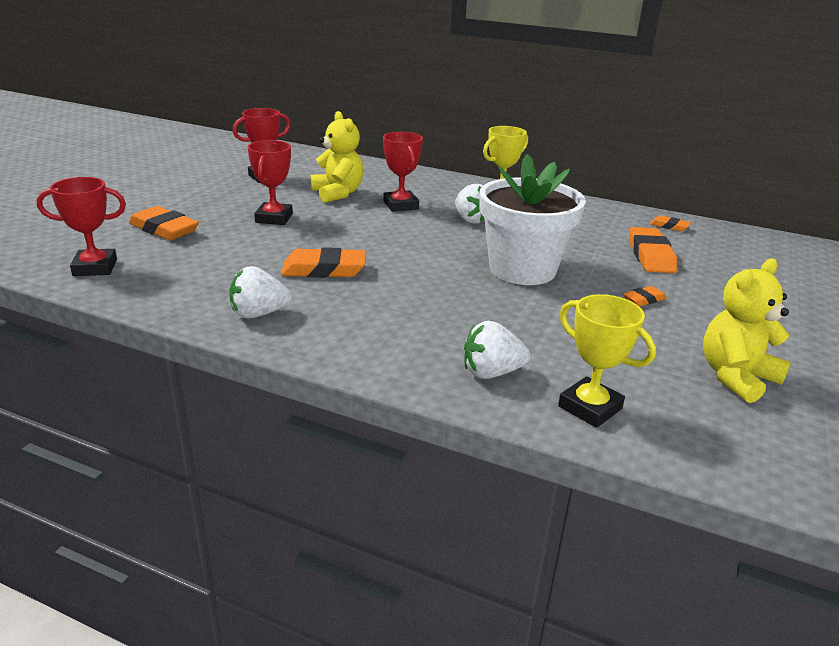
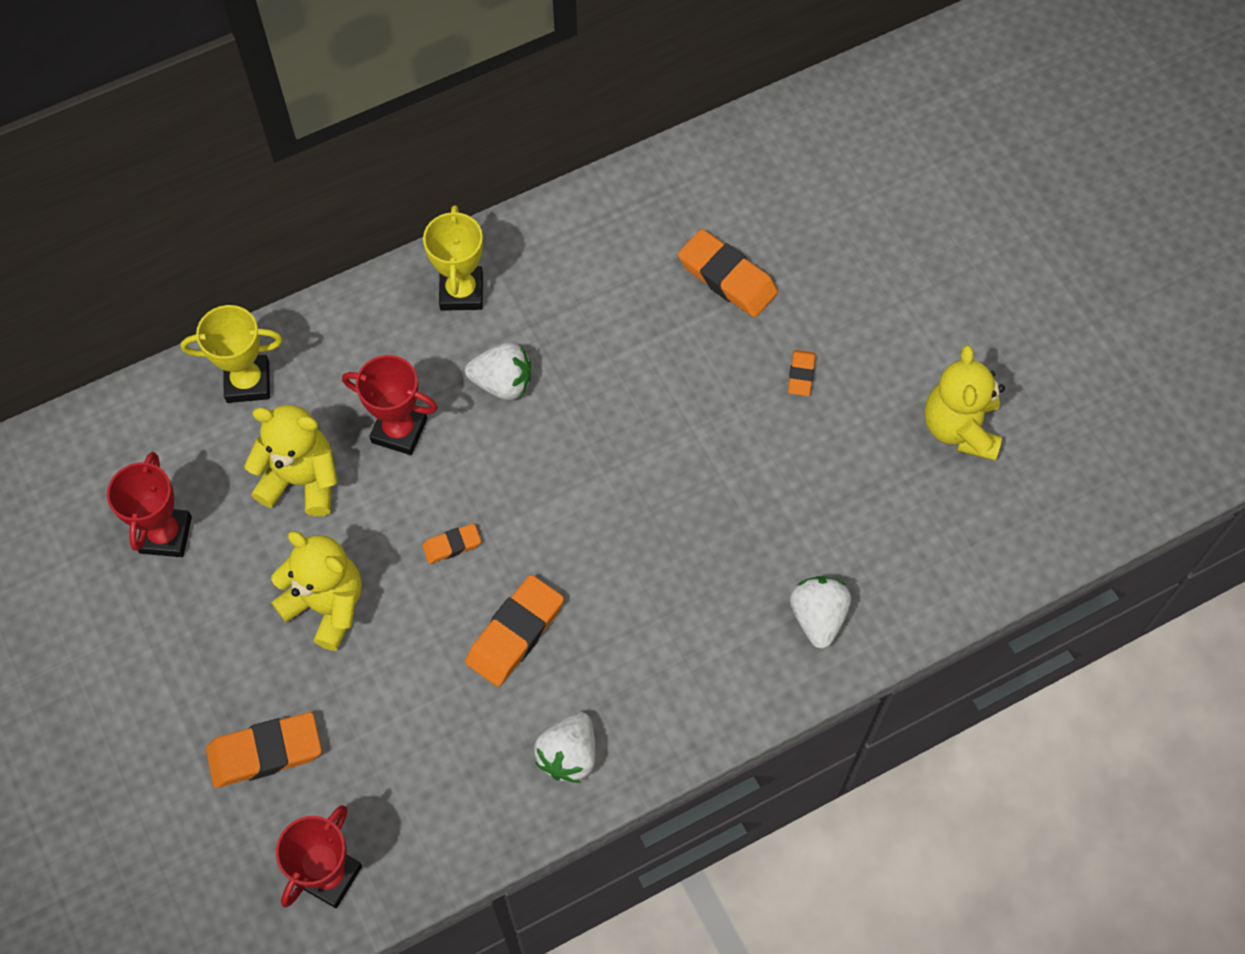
camera: 50 degrees left, 35 degrees up
red trophy [248,140,293,225] -> yellow teddy bear [271,531,362,651]
white strawberry [464,321,530,379] -> white strawberry turned 150 degrees clockwise [790,576,851,649]
white flower pot [479,154,586,285] -> none
yellow trophy [558,294,656,428] -> yellow trophy moved to [181,305,283,403]
orange eraser [650,215,691,231] -> orange eraser moved to [422,523,481,564]

